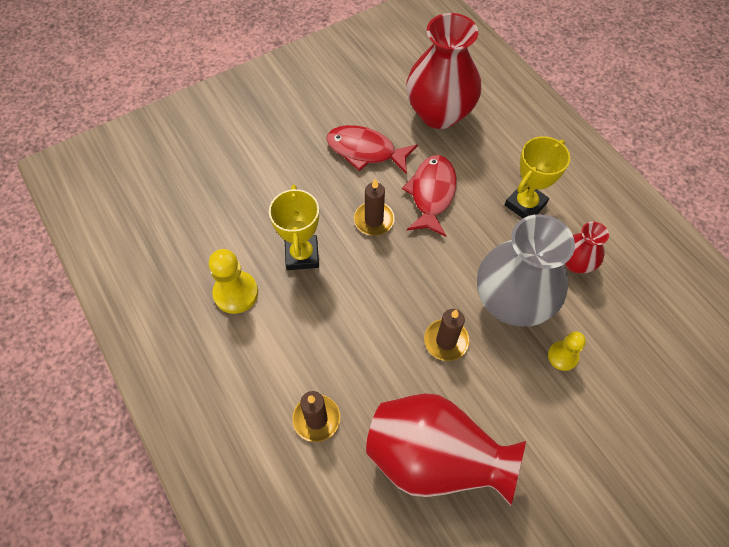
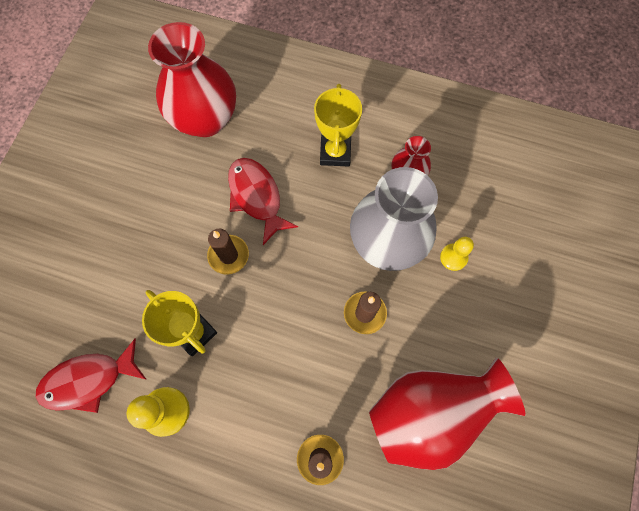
camera: 40 degrees left, 10 degrees up
red fish [326,125,418,175] -> red fish moved to [36,338,146,413]

